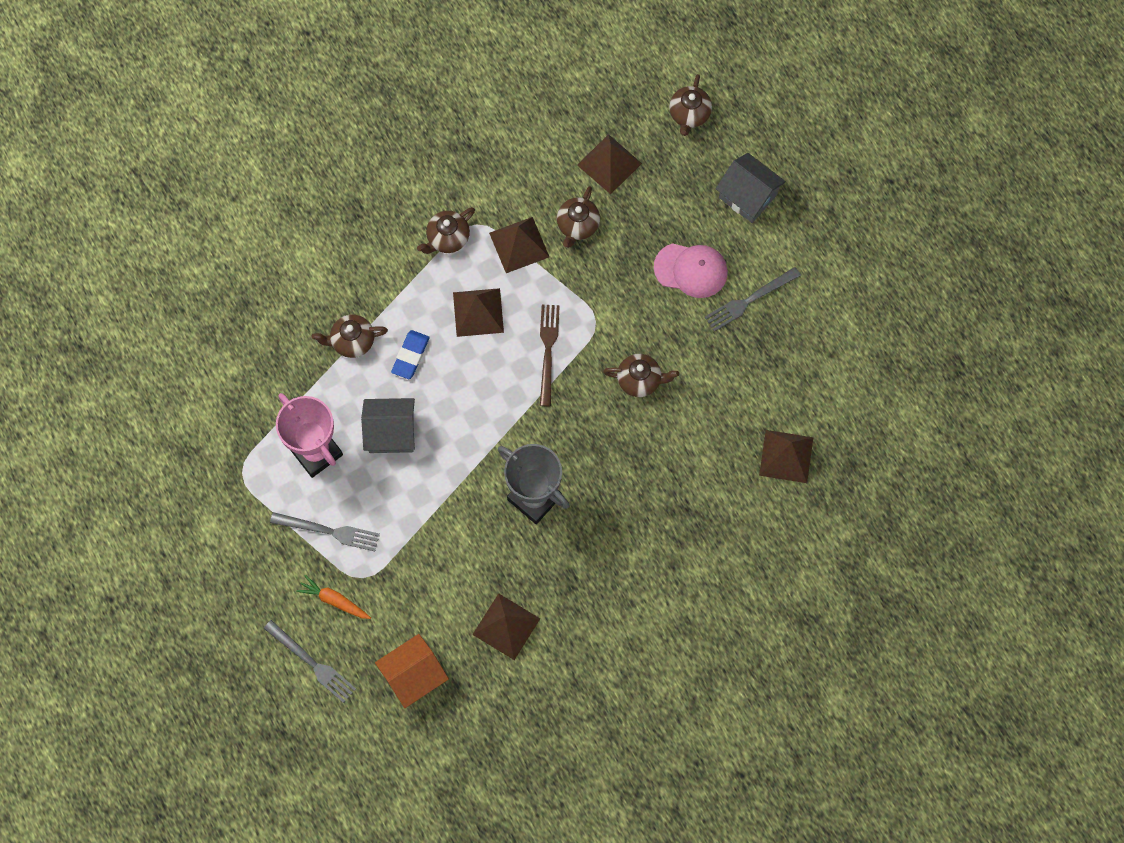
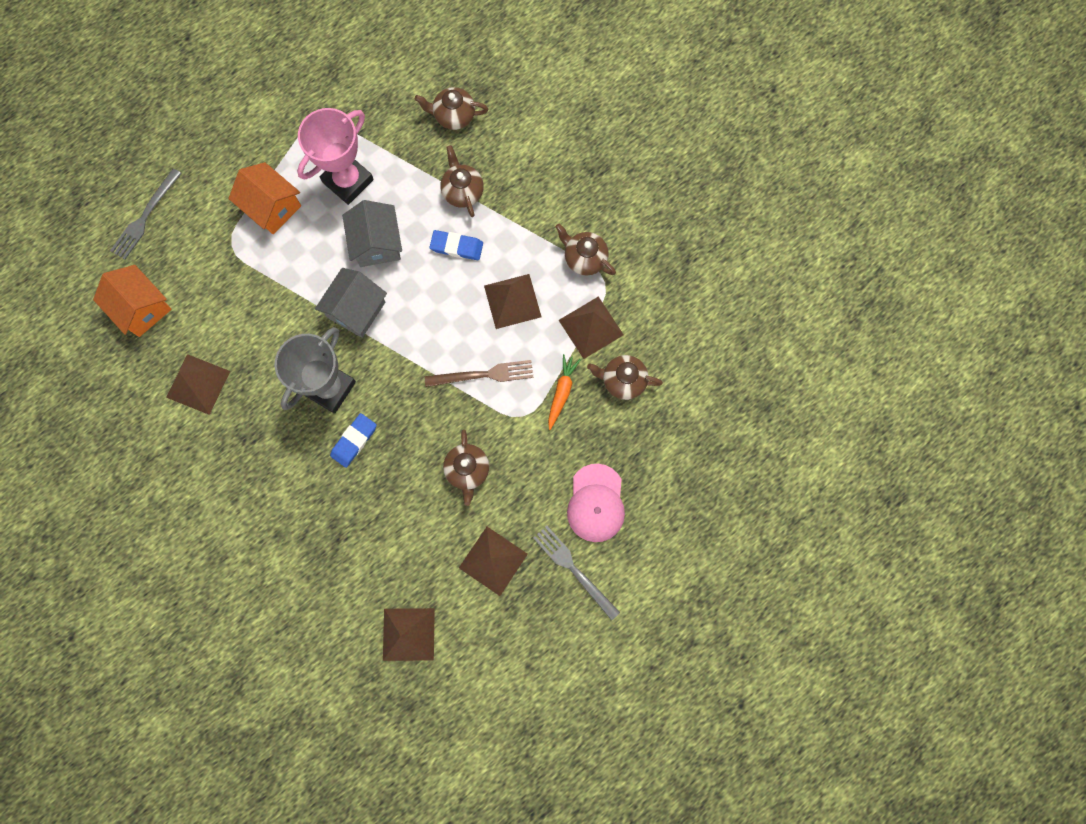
camera: 80 degrees right, 5 degrees up
grey fork [270,512,380,551] -> orange house [228,162,301,234]
orange carrot [296,575,371,619] -> orange carrot moved to [548,354,581,430]
brown pyramid [577,134,642,194] -> brown pyramid moved to [459,527,528,596]
brown teapot [669,74,712,136] -> brown teapot moved to [415,87,488,130]
grey house [716,153,786,223] -> grey house moved to [315,268,387,338]
none -> blue eraser [330,413,377,468]

